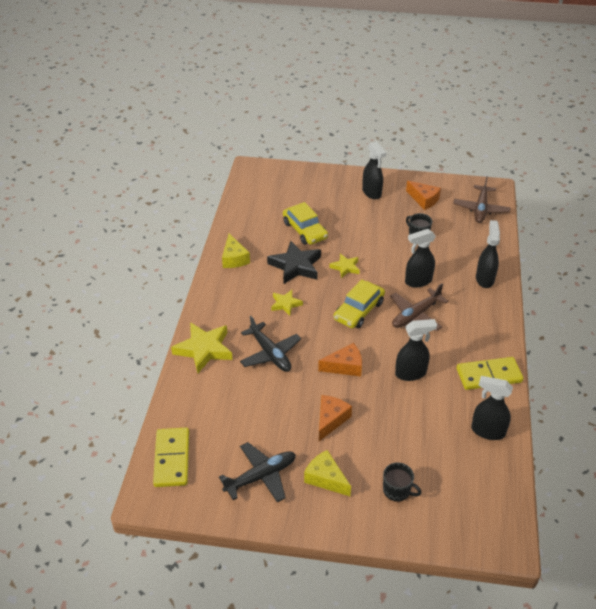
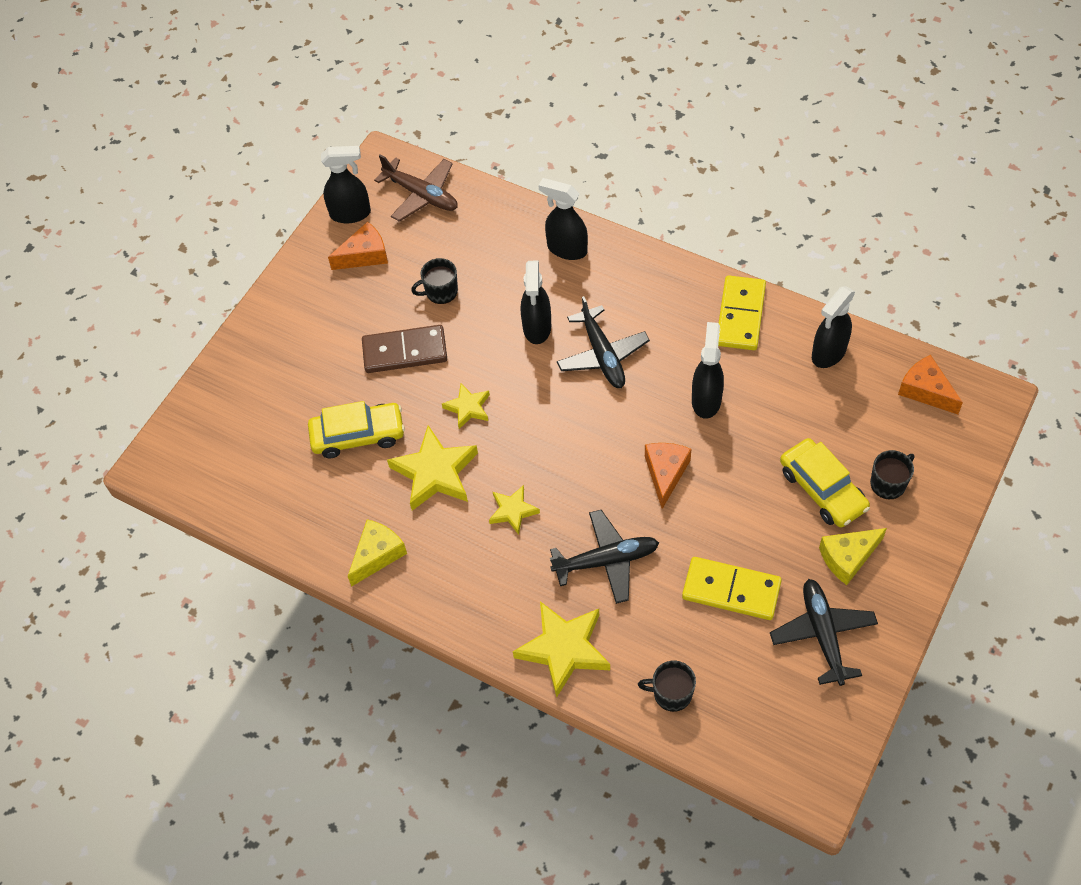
camera: 65 degrees left, 15 degrees up
yellow domino [153,428,189,487] -> yellow domino moved to [682,557,782,620]
yellow cheese [222,233,250,268] -> yellow cheese turned 60 degrees counterclockwise [348,519,407,587]
black star [267,241,321,284] -> yellow star [387,425,478,511]
orange cheese [319,395,352,441] -> orange cheese moved to [898,355,963,414]
yellow car [334,279,385,328] -> yellow car moved to [780,438,870,528]
black spray bottle [362,141,386,199] -> black spray bottle moved to [321,146,371,223]
brown plane [390,283,449,331] -> black plane [557,296,650,388]
none -> brown domino [362,325,447,373]
none -> black mug [638,661,696,712]

